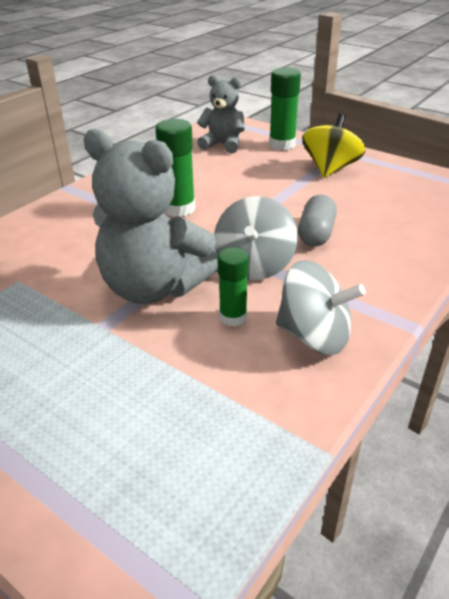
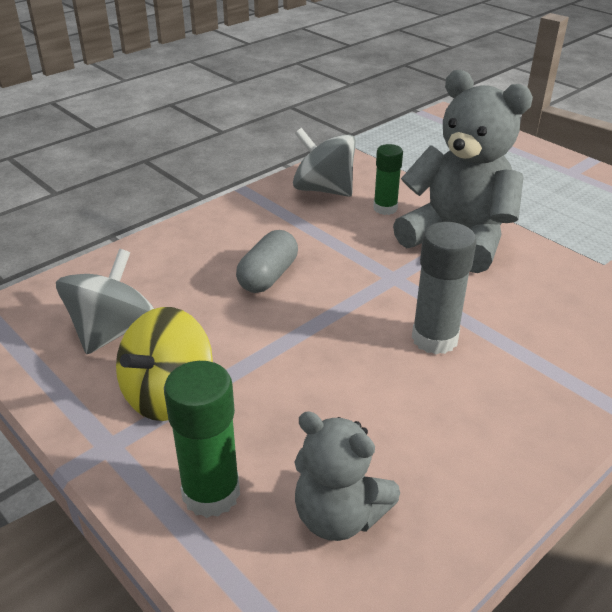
camera: 170 degrees left, 0 degrees up
green glue stick [155,119,195,217] -> grey glue stick [412,222,477,354]
grey spinning top [214,196,298,280] -> grey spinning top moved to [56,249,154,354]

